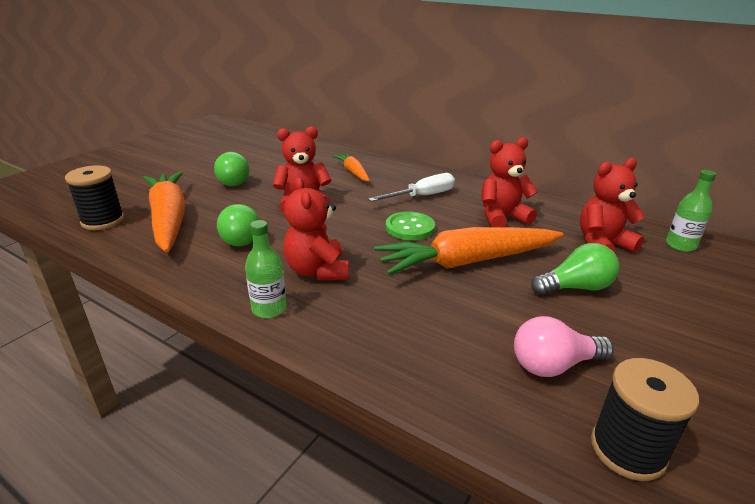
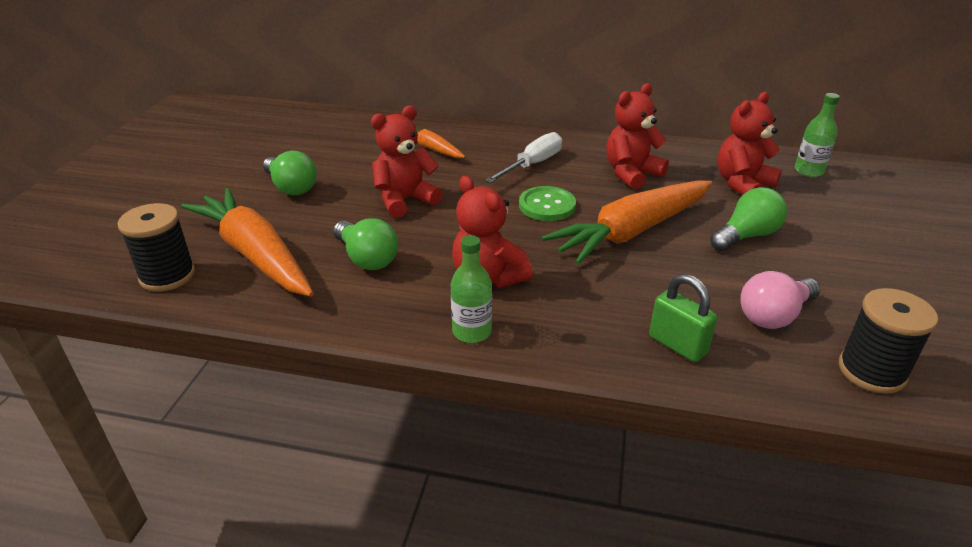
camera: 20 degrees left, 5 degrees up
none -> green padlock [649,274,718,362]

